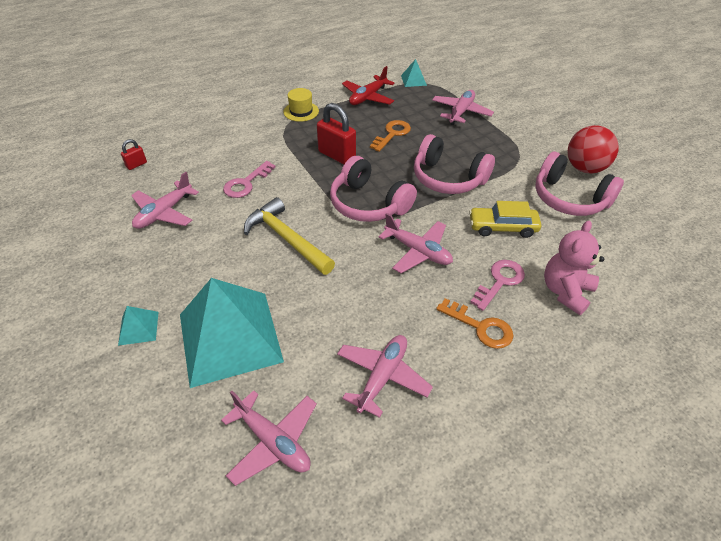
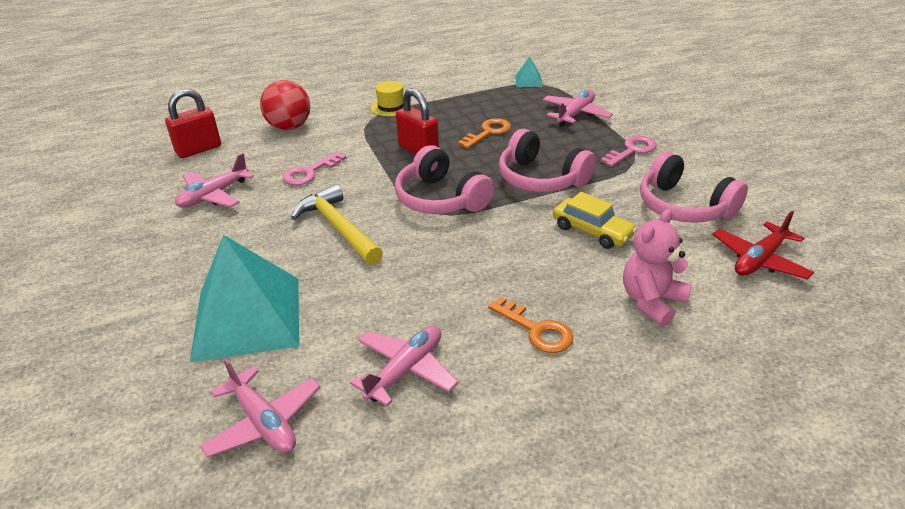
camera: 10 degrees right, 10 degrees down
turquoise pyramid [118,306,159,346] -> none
red padlock [121,139,147,170] -> red padlock [165,89,221,158], size x1.99
red plane [342,66,395,105] -> red plane moved to [712,211,814,279]
pink plane [379,213,453,273] -> none
yellow car [469,201,541,238] -> yellow car turned 150 degrees counterclockwise [553,192,637,249]
pink key [470,260,525,311] -> pink key moved to [601,136,656,167]
red ball [568,125,619,173] -> red ball moved to [260,80,310,130]

